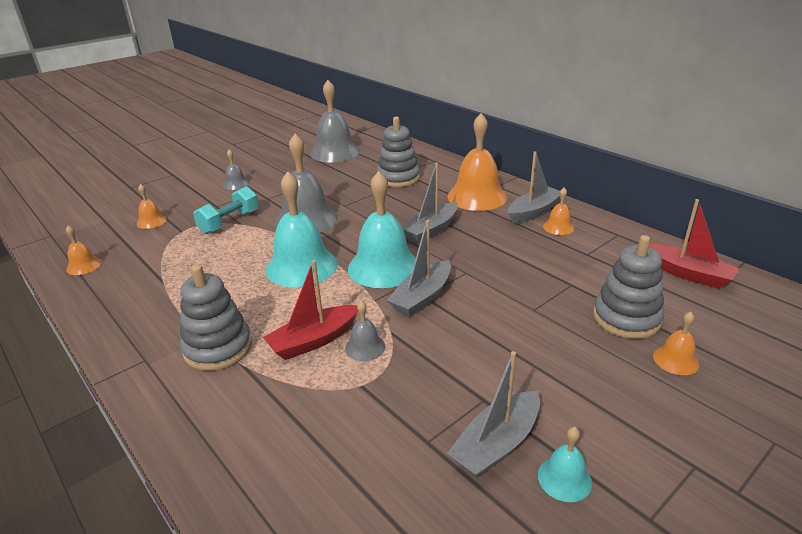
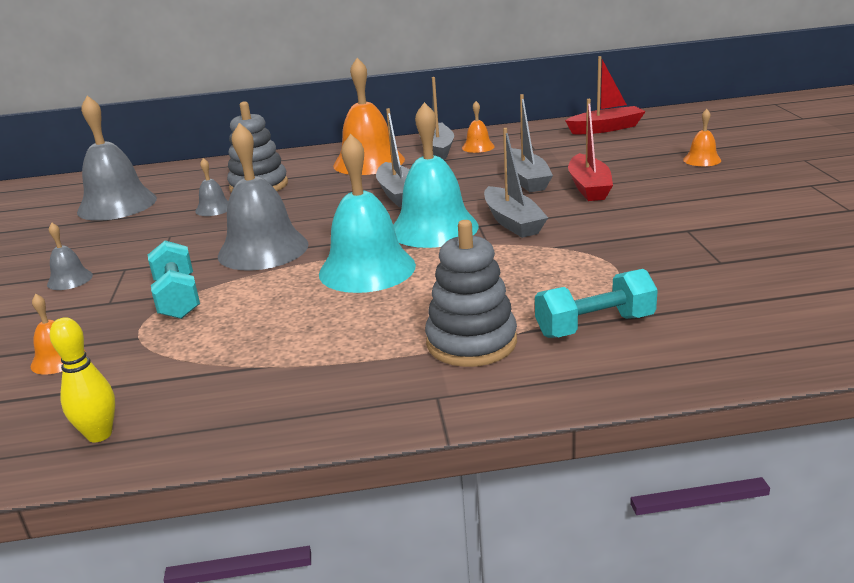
camera: 55 degrees left, 5 degrees down
orange bell [66,225,102,275] -> yellow bowling pin [50,317,115,443]
red boat [263,260,358,360] -> red boat moved to [568,99,613,201]
grey bell [345,301,386,361] -> grey bell moved to [195,158,228,216]
grey boat [447,351,540,478] -> grey boat moved to [512,94,553,192]
turquoise bell [538,427,592,502] -> none
grey stacking toy [593,235,664,339] -> none
none -> turquoise dumbbell [535,269,658,338]

